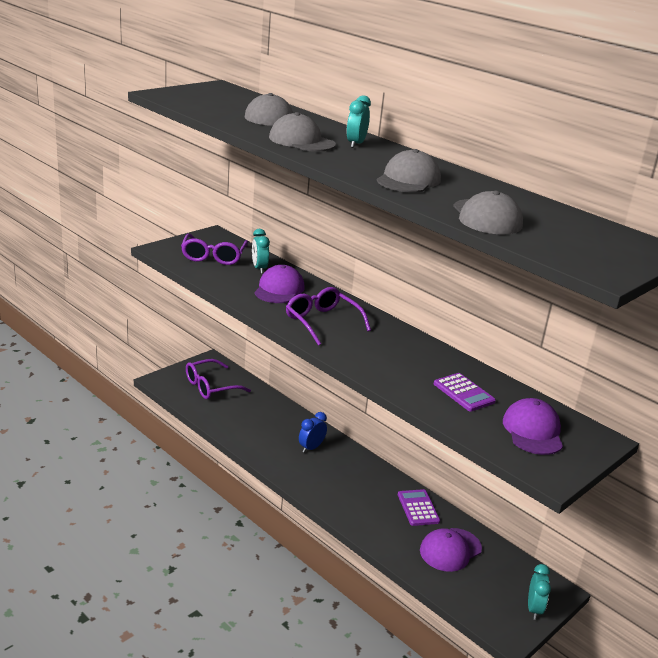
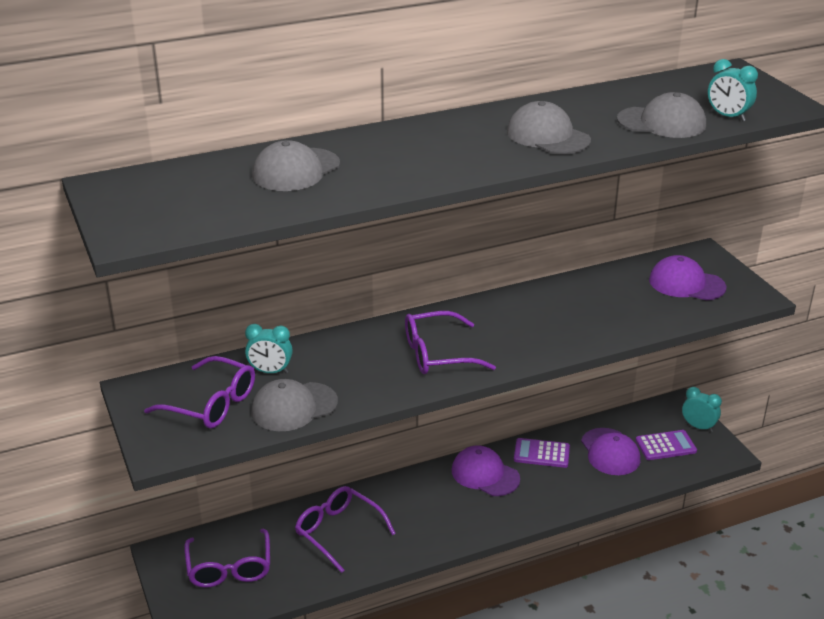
camera: 65 degrees left, 5 degrees up
purple cap [254,265,305,303] -> purple cap moved to [452,445,520,496]
grey cap [269,112,336,152] -> grey cap moved to [251,379,338,431]
blue clock [299,412,327,453] -> none
turquoise clock [347,95,371,148] -> turquoise clock moved to [708,59,758,121]
purple calculator [434,373,496,411] -> purple calculator moved to [636,430,697,460]
none -> purple glasses [295,486,396,573]

